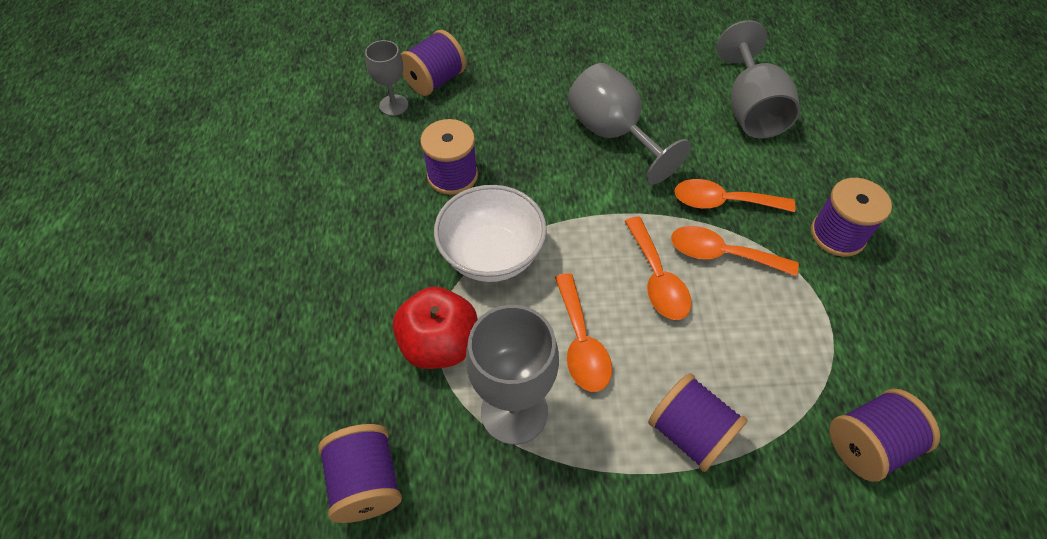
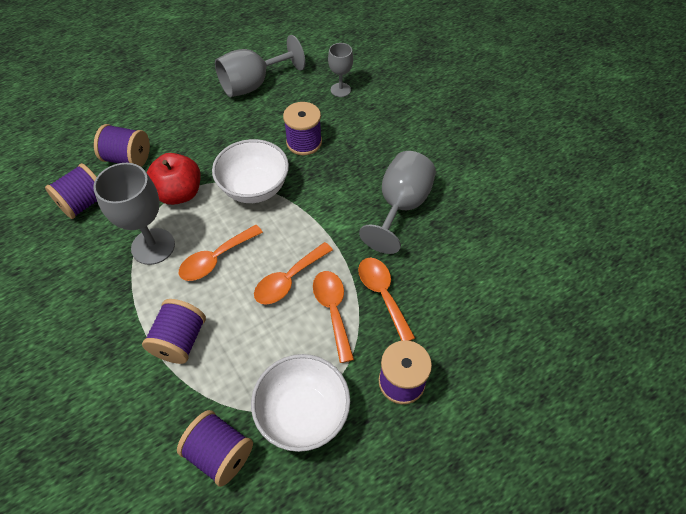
camera: 60 degrees right, 0 degrees up
purple spool [401,30,466,96] -> purple spool moved to [94,124,150,167]
grey goblet [717,20,800,138] -> grey goblet moved to [215,35,305,97]
none -> white bowl [251,354,350,452]

